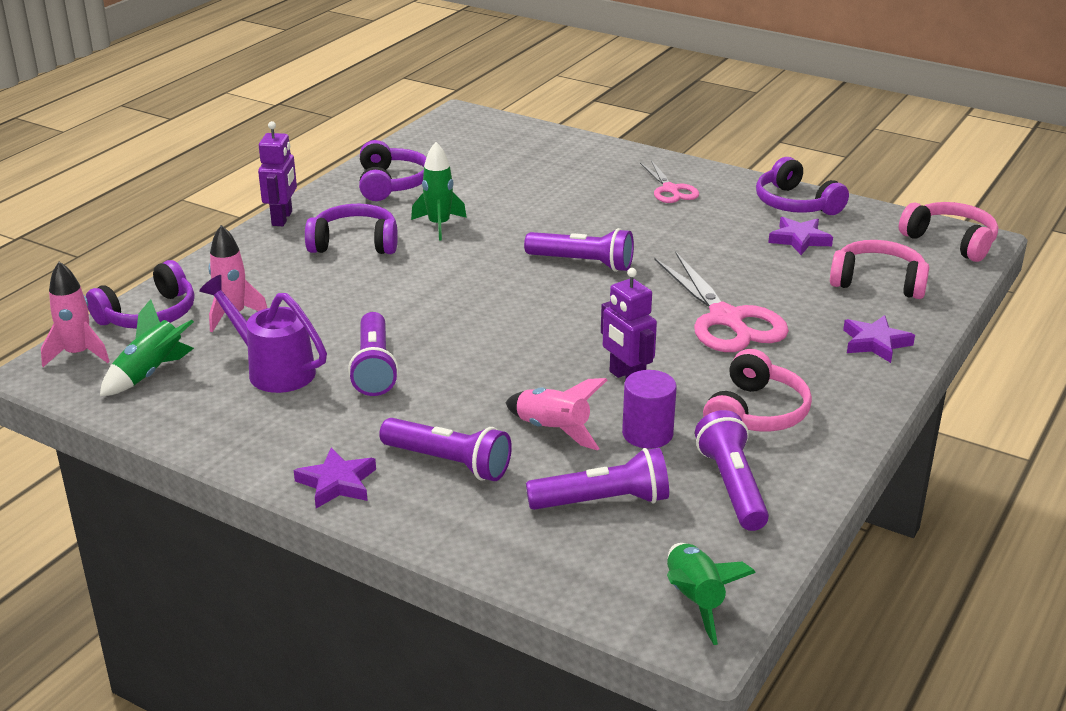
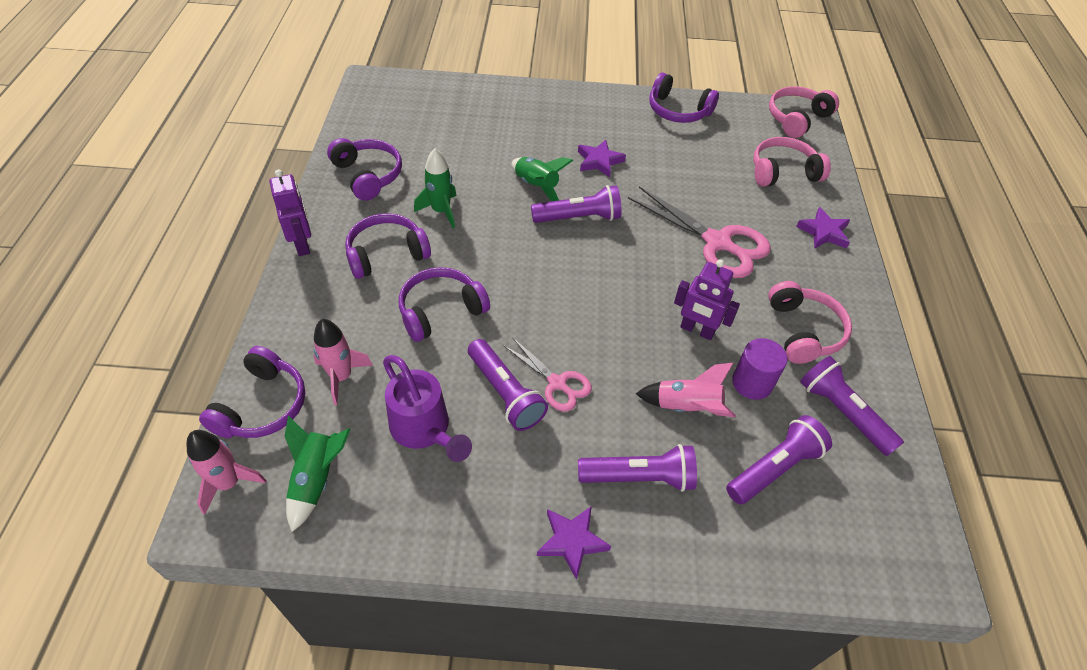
camera: 30 degrees left, 20 degrees up
purple watering can [199,275,327,393] -> purple watering can turned 135 degrees counterclockwise [383,355,472,462]
pink scissors [640,160,699,203] -> pink scissors moved to [503,338,592,412]
green rocket [667,543,756,645] -> green rocket moved to [512,157,573,201]
purple star [768,217,833,255] -> purple star moved to [578,140,626,178]
pink headphones [899,202,998,262] -> pink headphones turned 60 degrees counterclockwise [769,86,839,138]
none -> purple headphones [398,267,490,342]

